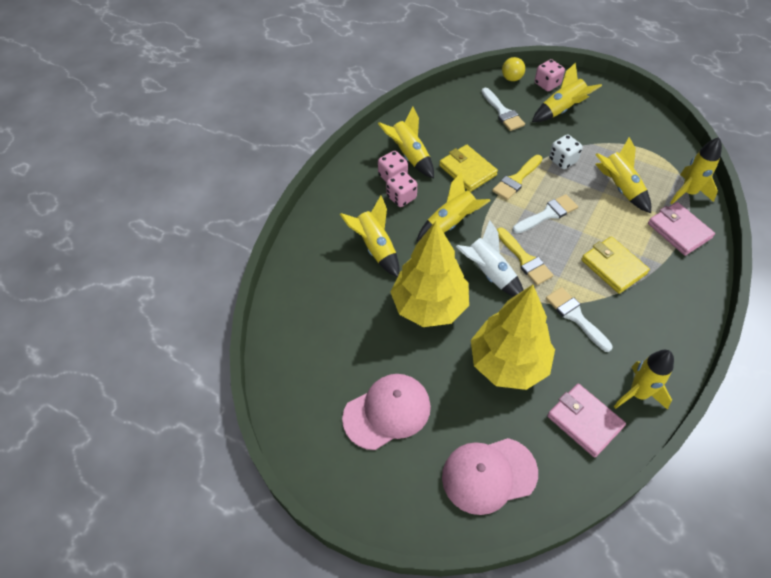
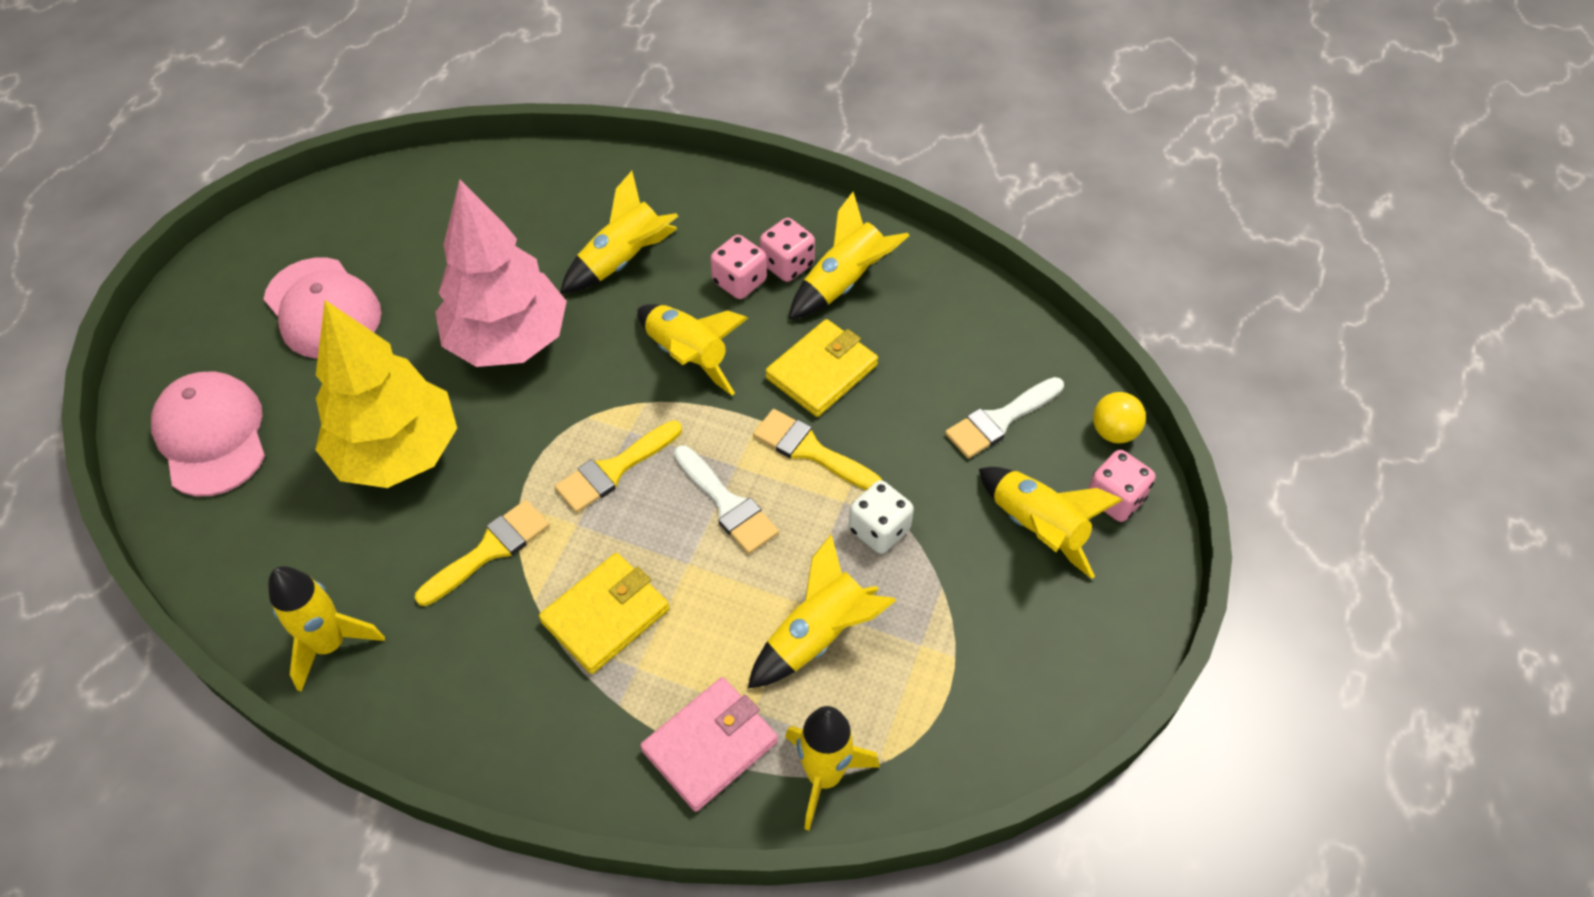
camera: 80 degrees right, 0 degrees up
yellow tree [391,221,469,327] -> pink tree [435,179,567,367]
white rocket [456,220,523,297] -> none
white brush [546,287,613,352] -> yellow brush [415,500,550,606]
pink wallet [547,384,626,458] -> none

